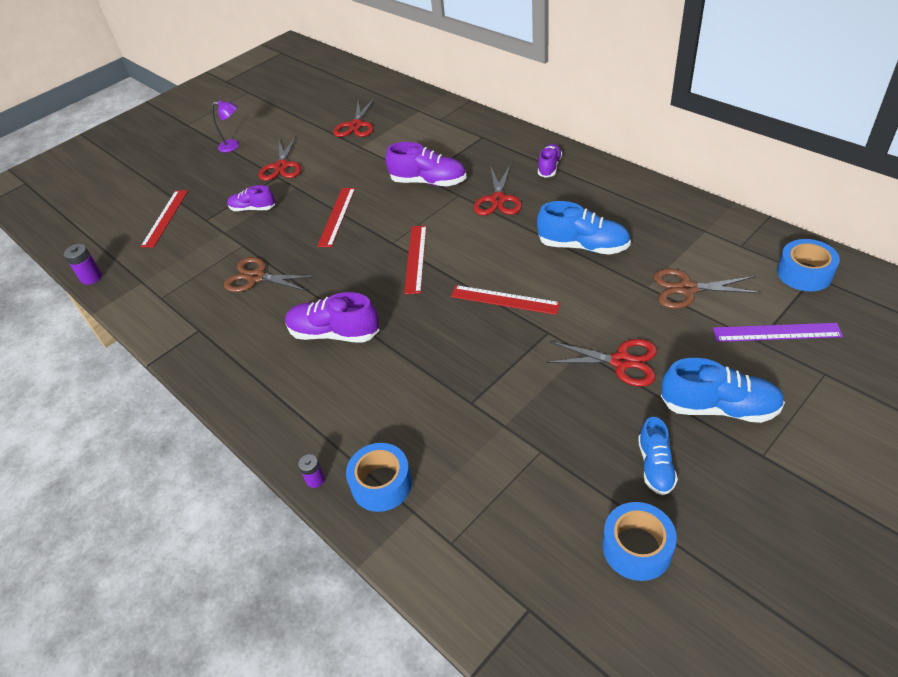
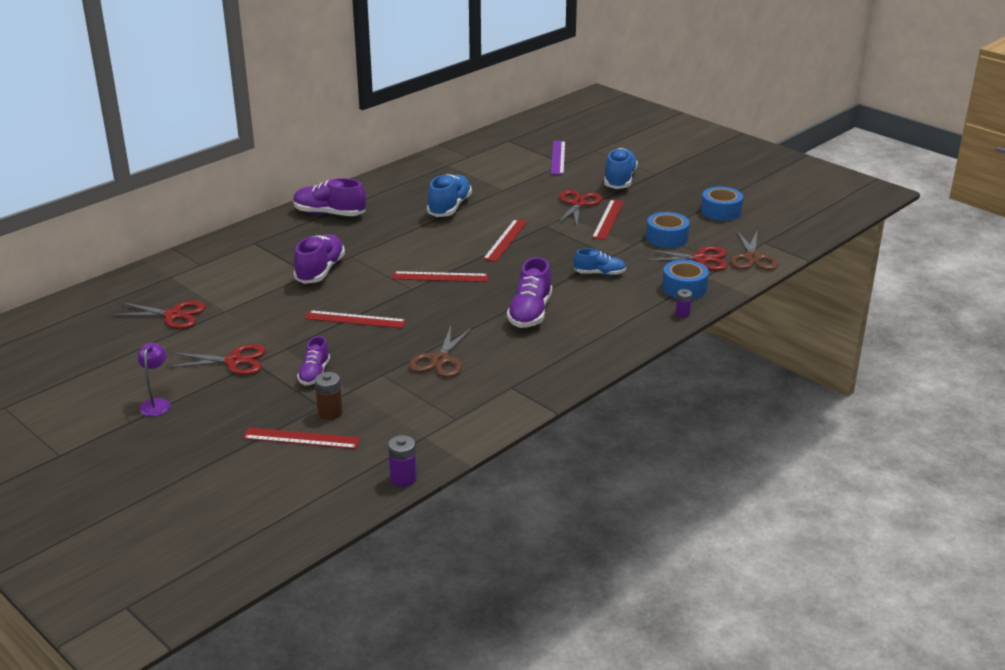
camera: 95 degrees left, 15 degrees down
red scissors [474,164,522,215] -> red scissors moved to [644,246,728,271]
purple shoe [538,144,562,178] -> purple shoe [293,178,366,216], size x1.61
blue shoe [638,417,678,495] -> blue shoe moved to [574,248,626,276]
brown scissors [653,269,762,309] -> brown scissors moved to [730,231,778,270]
blue tape [777,239,840,291] -> blue tape moved to [646,212,689,248]
none -> brown battery [315,372,343,420]
none -> red ruler [592,199,624,240]

